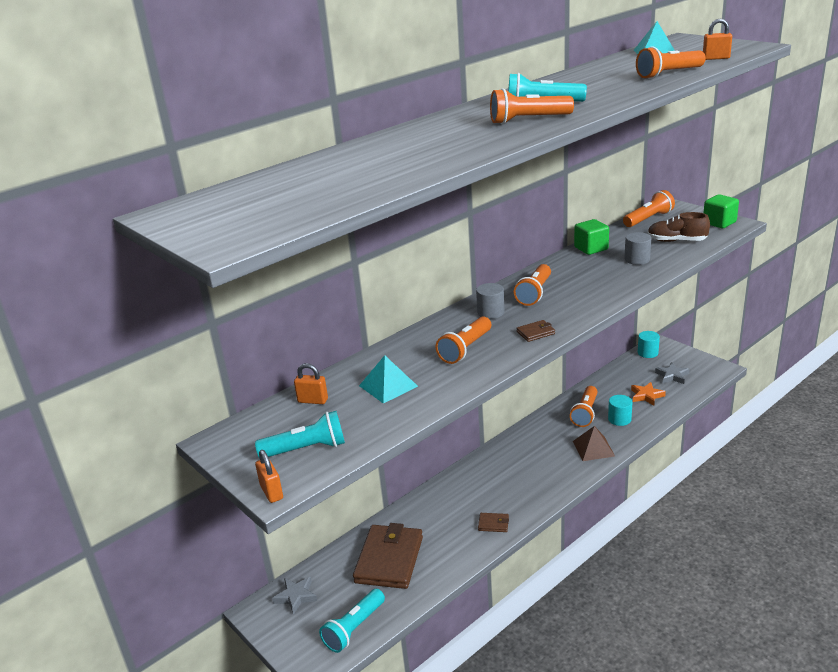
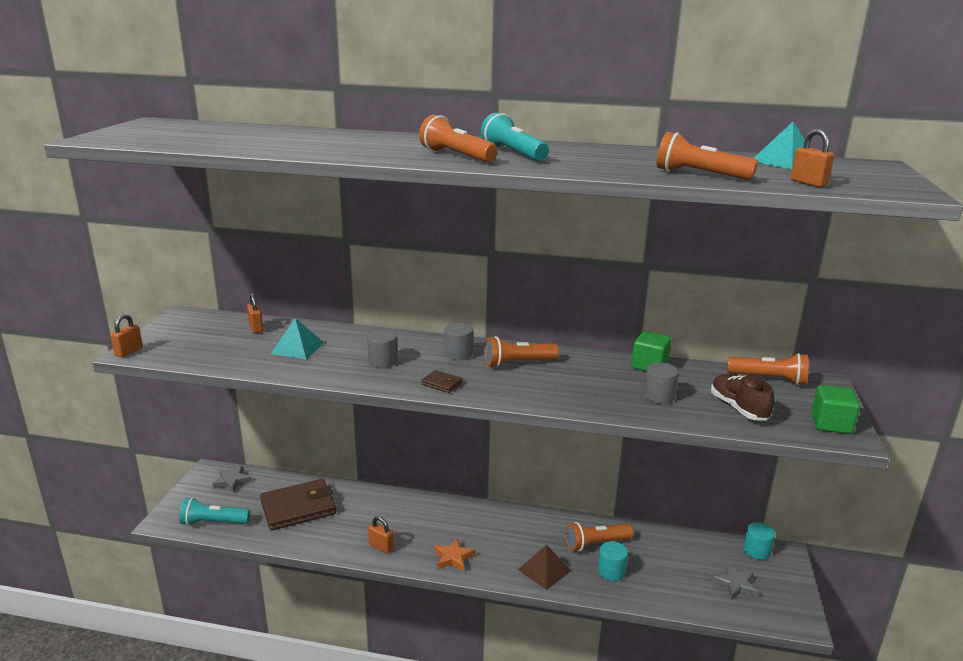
camera: 50 degrees right, 5 degrees down
turquoise flashlight [255,411,345,458] -> none
orange flashlight [436,316,491,364] -> grey cylinder [367,330,397,368]
brown wallet [478,513,509,532] -> orange padlock [368,516,394,553]
orange star [631,382,666,406] -> orange star moved to [434,538,475,572]

